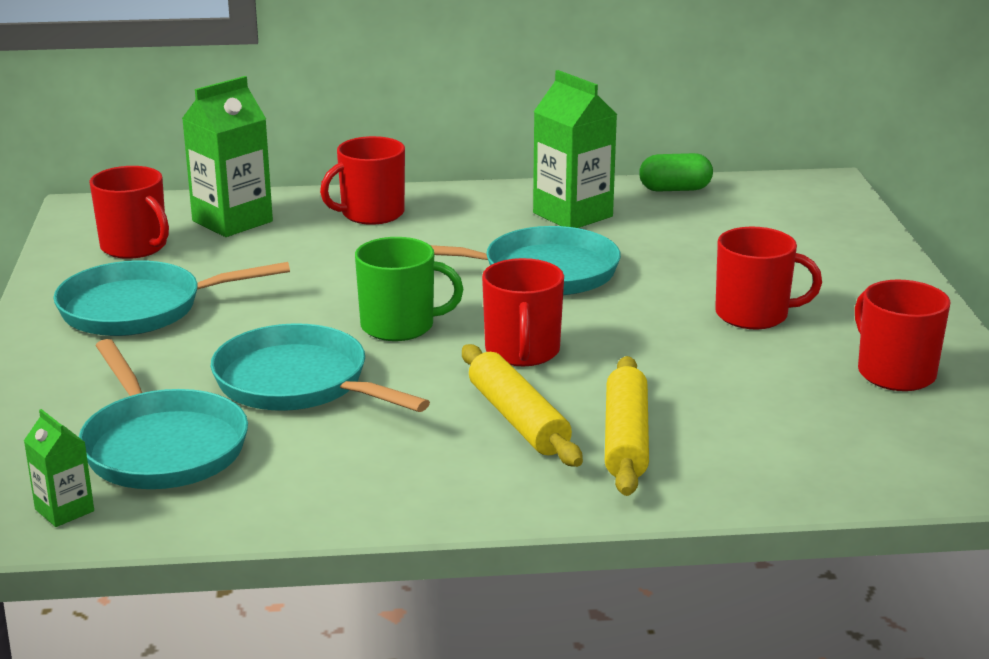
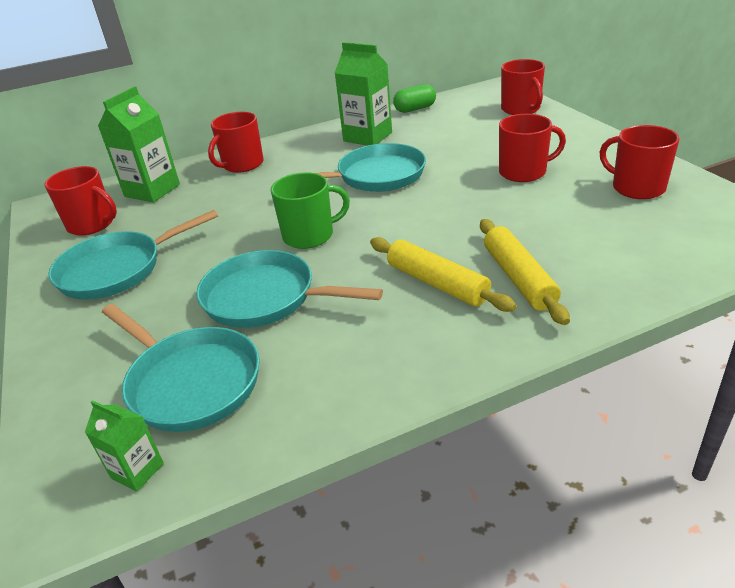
camera: 15 degrees left, 10 degrees up
red mug [482,258,564,366] -> red mug moved to [501,59,545,115]

